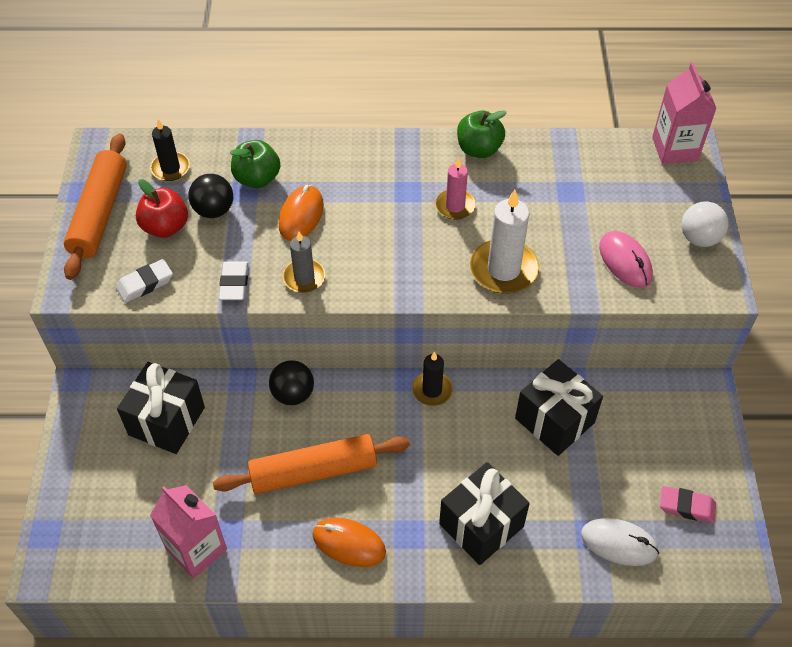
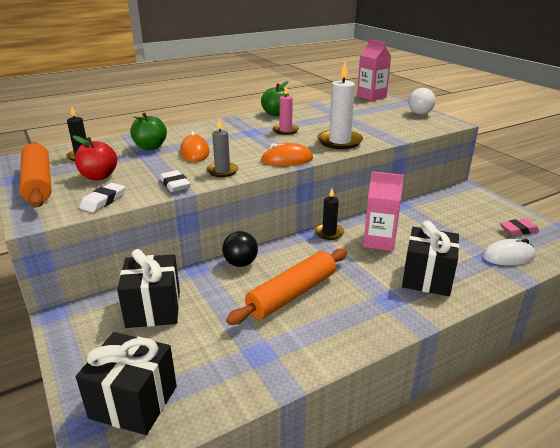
camera: 30 degrees left, 25 degrees down
pink carton [150,485,227,579] -> pink carton moved to [363,172,404,251]
black ball [188,174,233,218] -> none
orange mouse [312,518,386,567] -> orange mouse moved to [261,143,313,166]
black gift [515,359,603,456] -> black gift moved to [76,332,177,435]
pink mouse [599,231,653,288] -> none

